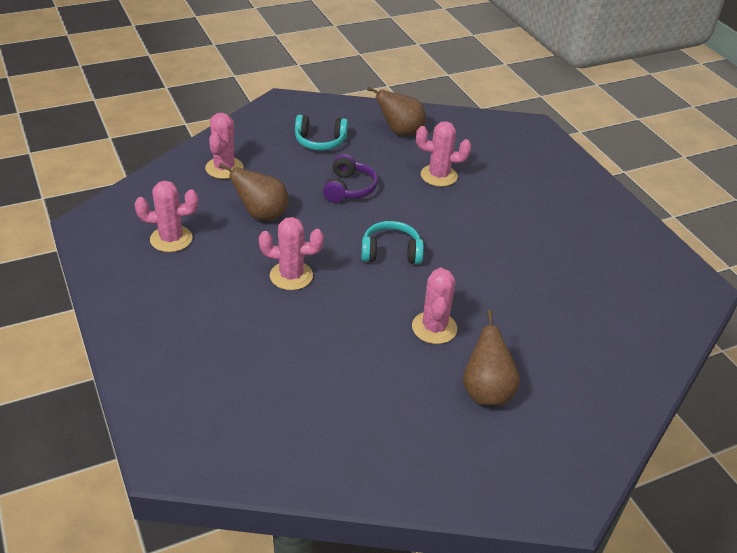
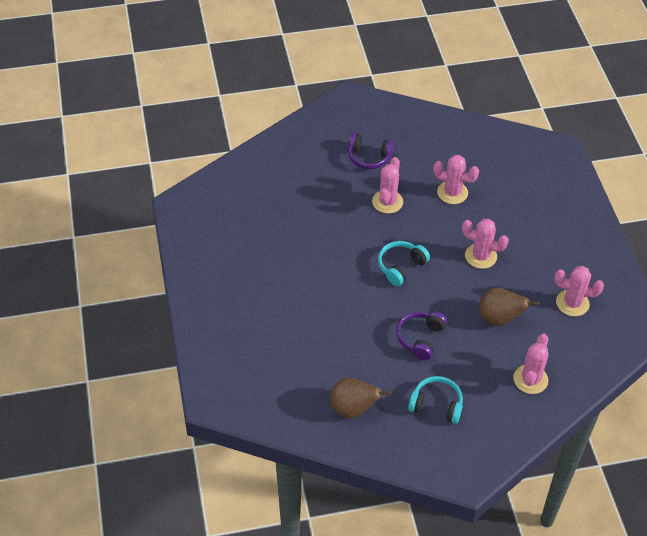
camera: 165 degrees left, 10 degrees up
turquoise headphones [361,221,424,264] -> turquoise headphones turned 120 degrees clockwise [378,241,430,286]
pink cactus [416,121,471,187] -> pink cactus moved to [433,155,479,204]
brown pear [463,310,520,405] -> purple headphones [348,133,394,169]

